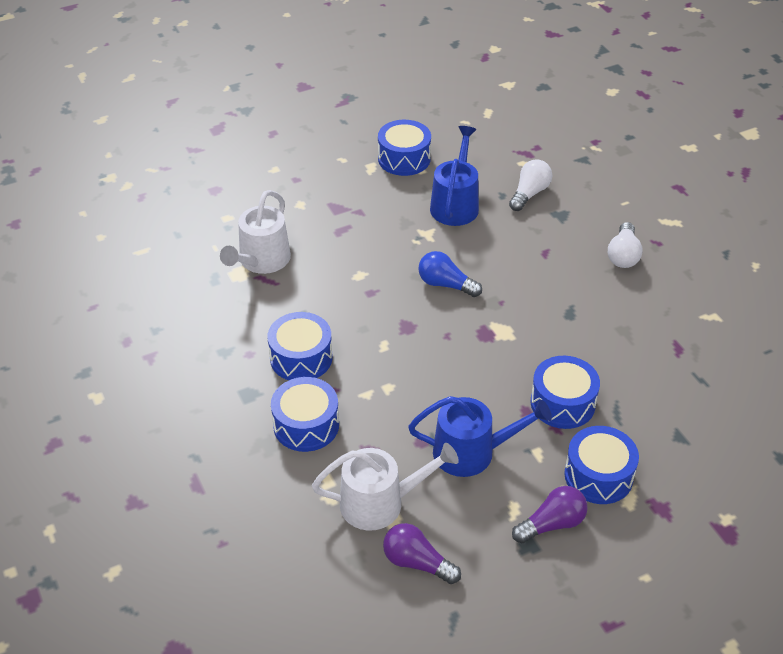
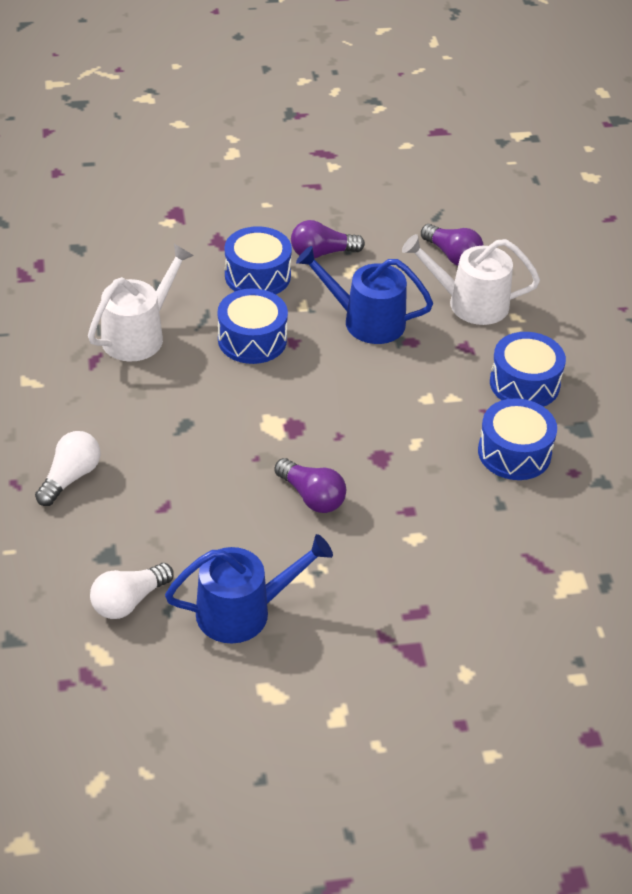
camera: 165 degrees left, 0 degrees up
white watering can [220,190,291,274] -> white watering can moved to [88,244,194,361]
blue drum [378,120,431,176] -> none
blue light bulb [418,251,482,297] -> purple light bulb [274,458,346,513]
blue watering can [430,126,479,226] -> blue watering can turned 135 degrees counterclockwise [165,534,333,643]

